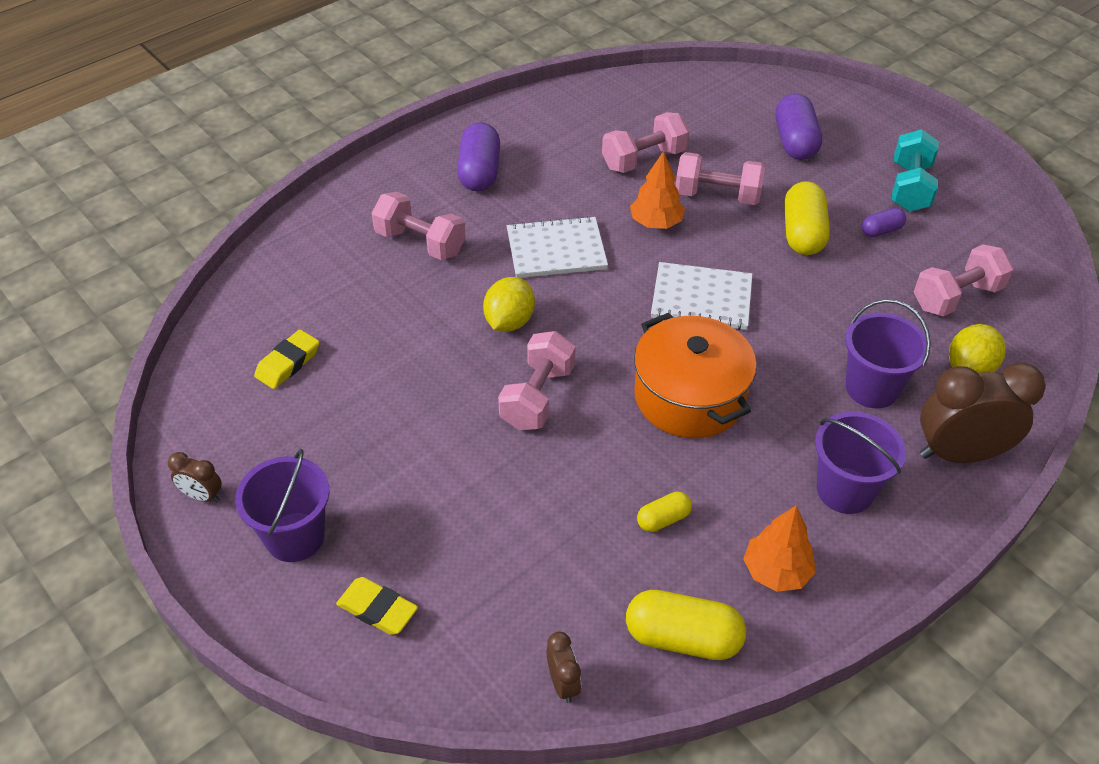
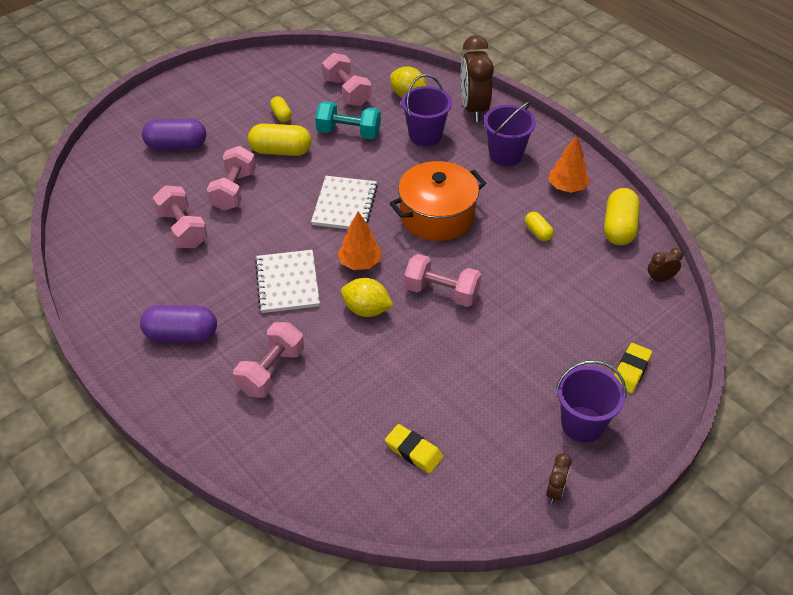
camera: 90 degrees left, 0 degrees up
orange tree [630,151,685,229] -> orange tree moved to [338,212,382,270]
purple capsule [862,208,906,237] -> yellow capsule [270,96,292,122]
turquoise dumbbell [892,129,939,212] -> turquoise dumbbell moved to [315,101,381,139]

